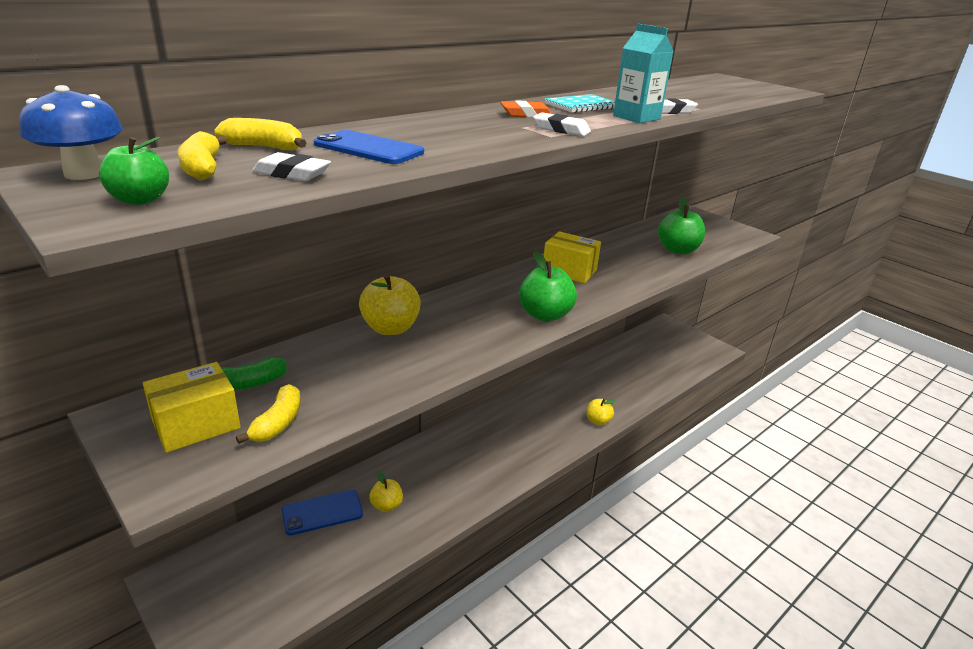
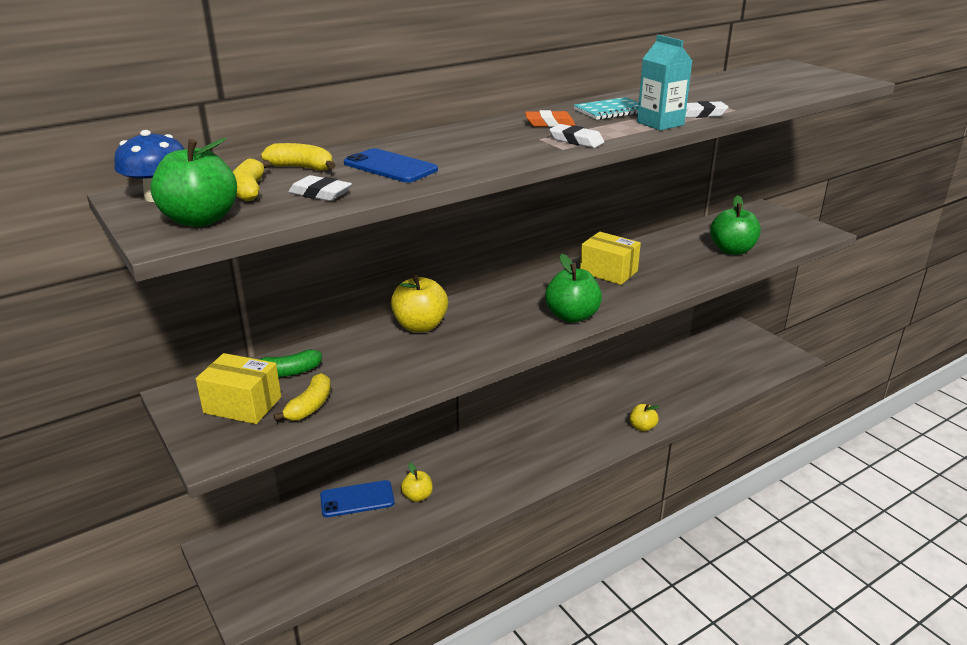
camera: 10 degrees right, 0 degrees up
green apple [99,137,169,205] -> green apple [150,138,237,227], size x1.68
yellow box [143,362,240,453] -> yellow box turned 45 degrees clockwise [196,353,281,424]

